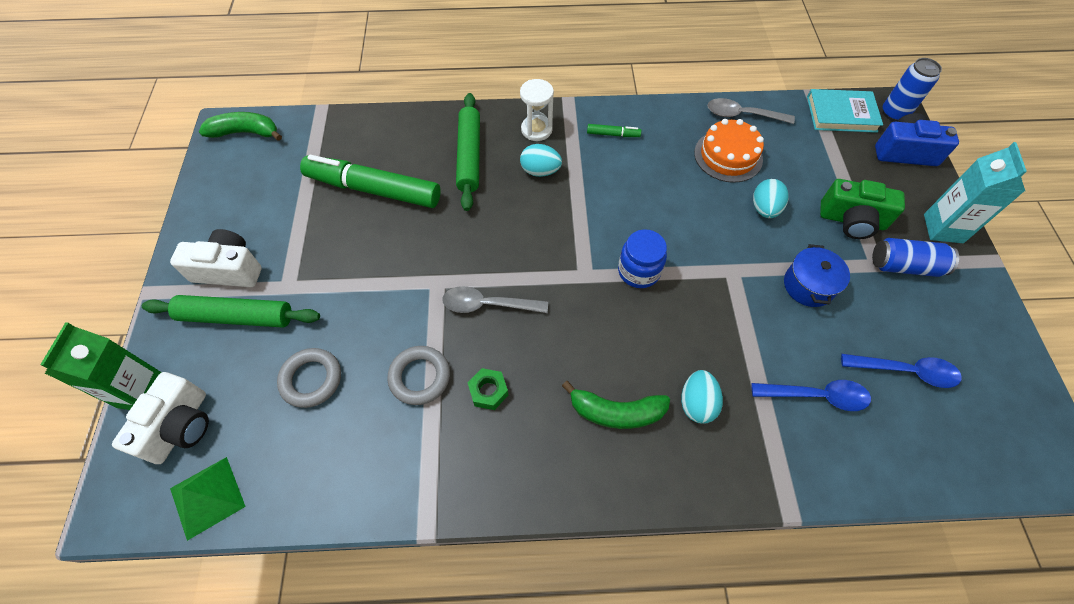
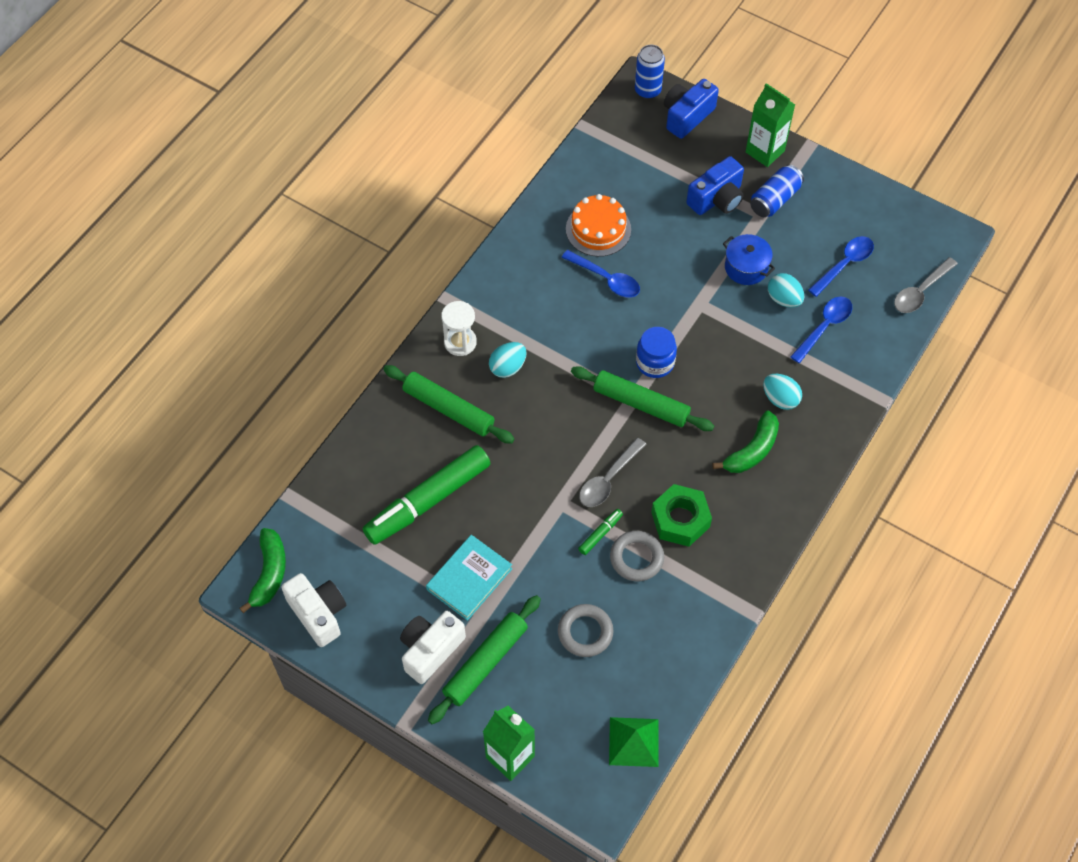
camera: 55 degrees left, 0 degrees up
white camera [112,372,209,464] -> white camera moved to [281,573,346,647]
green banana [199,112,282,141] -> green banana turned 150 degrees clockwise [239,528,286,613]
green nut [468,368,508,410] -> green nut [651,484,712,547], size x1.73
green marker [587,124,641,137] -> green marker moved to [578,509,623,555]
grey spoon [707,98,795,124] -> grey spoon moved to [894,257,958,313]
turquoise egg [753,179,789,218] -> turquoise egg moved to [768,273,804,308]
turquoise book [807,89,883,133] -> turquoise book moved to [426,535,512,621]
green camera [820,179,905,239] -> blue camera [686,156,744,215]
turquoise carton [924,142,1027,243] -> green carton [746,83,795,167]
none -> blue spoon [561,250,640,297]
none -> green rolling pin [571,366,714,431]

